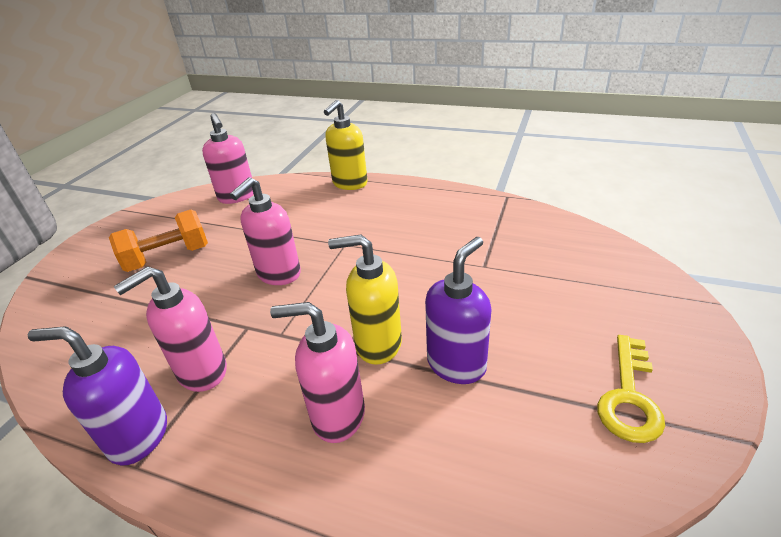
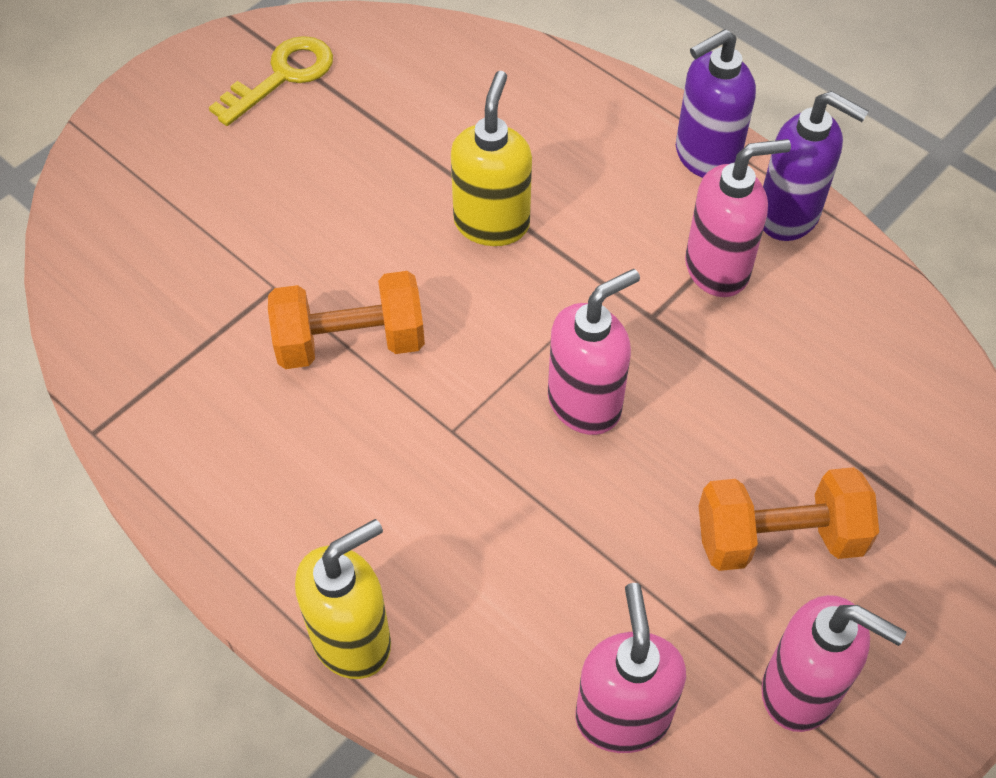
camera: 160 degrees left, 20 degrees up
pink soap dispenser [270,302,365,443] -> pink soap dispenser moved to [761,595,907,732]
yellow soap dispenser [328,234,402,365] -> yellow soap dispenser turned 105 degrees counterclockwise [451,71,532,246]
purple soap dispenser [425,237,491,384] -> purple soap dispenser moved to [676,29,756,178]
none -> orange dumbbell [268,271,425,369]

